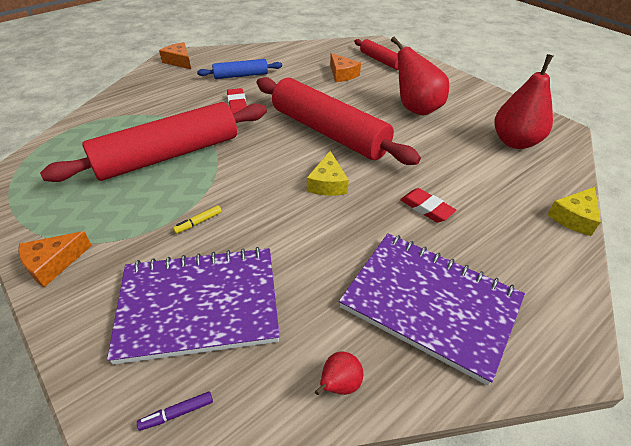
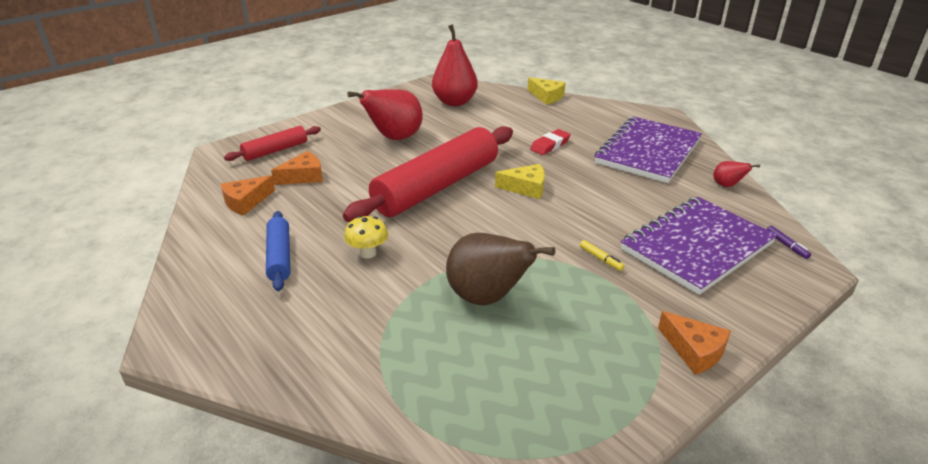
camera: 90 degrees left, 10 degrees down
red rolling pin [40,102,267,182] -> brown pear [446,233,555,305]
purple notebook [107,247,280,365] -> purple notebook turned 60 degrees clockwise [621,197,777,295]
orange cheese [159,42,191,69] -> orange cheese moved to [221,175,275,216]
red eraser [227,88,247,113] -> yellow mushroom [344,216,388,259]

